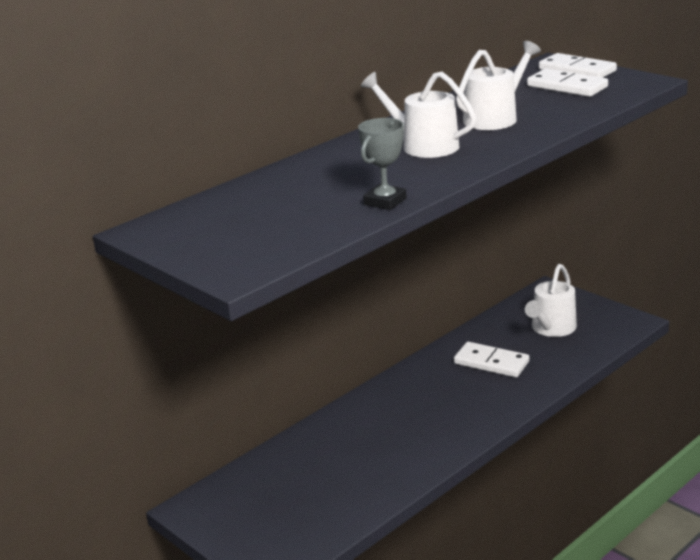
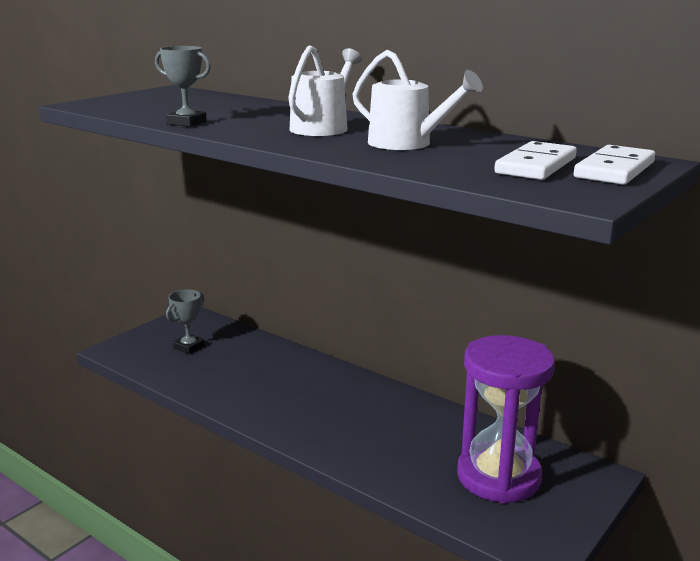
camera: 80 degrees right, 5 degrees down
white domino [454,342,529,377] -> none
white watering can [525,264,577,337] -> purple hourglass [457,335,555,504]
none -> grey trophy [166,289,205,354]

